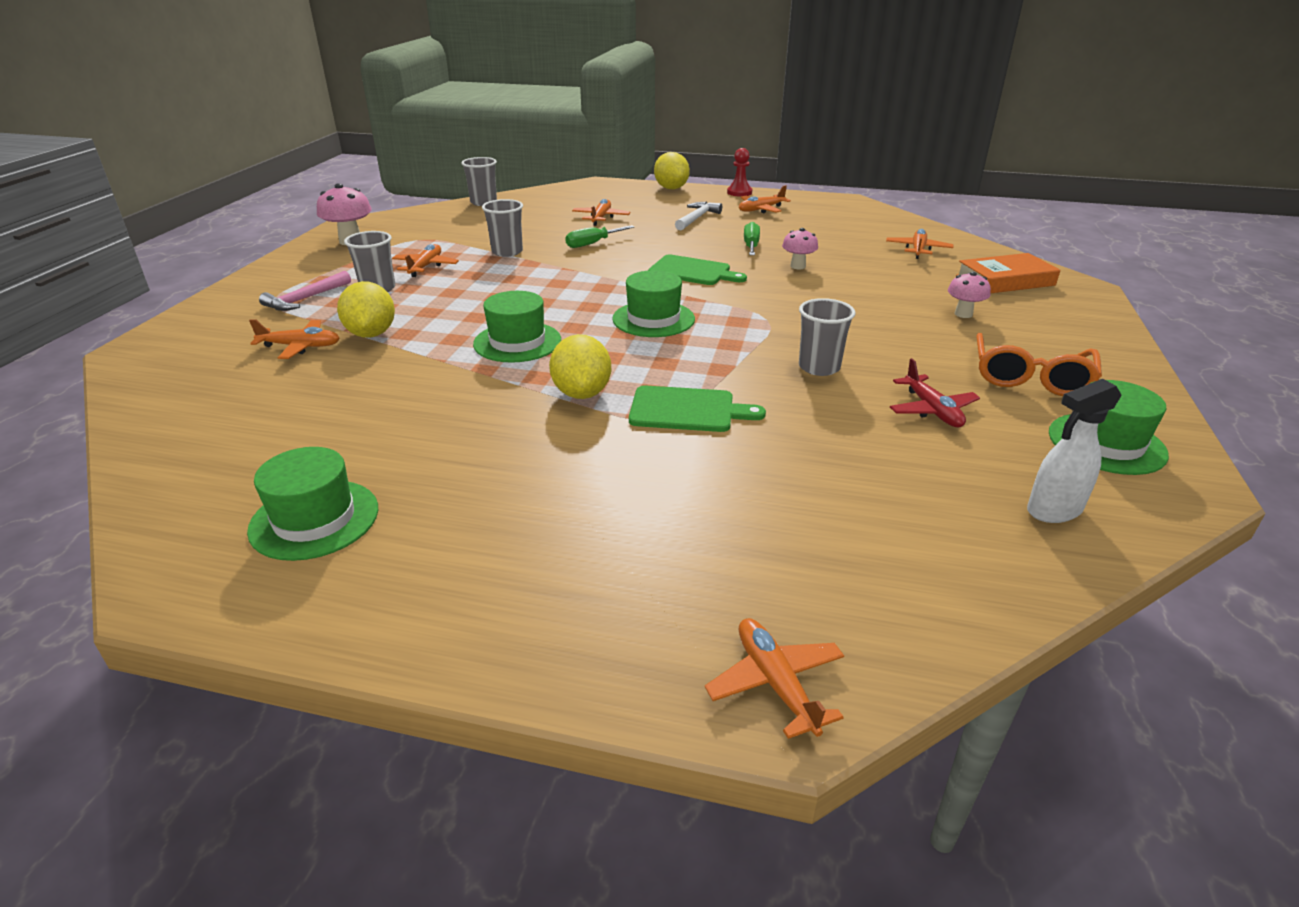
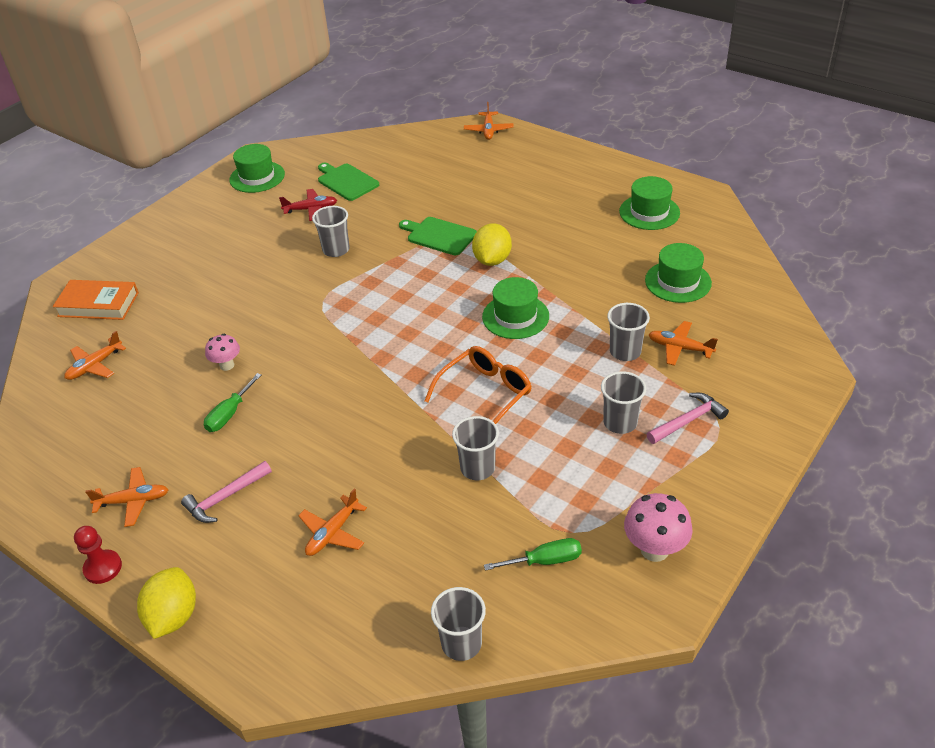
camera: 155 degrees left, 10 degrees up
yellow lemon [337,281,395,338] -> grey cup [607,303,650,361]
orange plane [392,244,459,277] -> none
green screwdriver [565,225,634,248] -> green screwdriver moved to [484,538,582,571]
green hat [612,270,695,337] -> green hat moved to [645,243,712,303]
green cutting board [648,254,747,285] -> green cutting board moved to [318,163,379,201]
white hammer [675,202,722,230] -> pink hammer [181,461,272,523]
red plane [890,358,980,427] -> red plane turned 75 degrees clockwise [279,189,337,221]
pink mushroom [948,272,991,318] -> none
orange glasses [976,333,1102,396] -> orange glasses moved to [425,346,532,424]
white spray bottle [1027,379,1122,523] -> none

